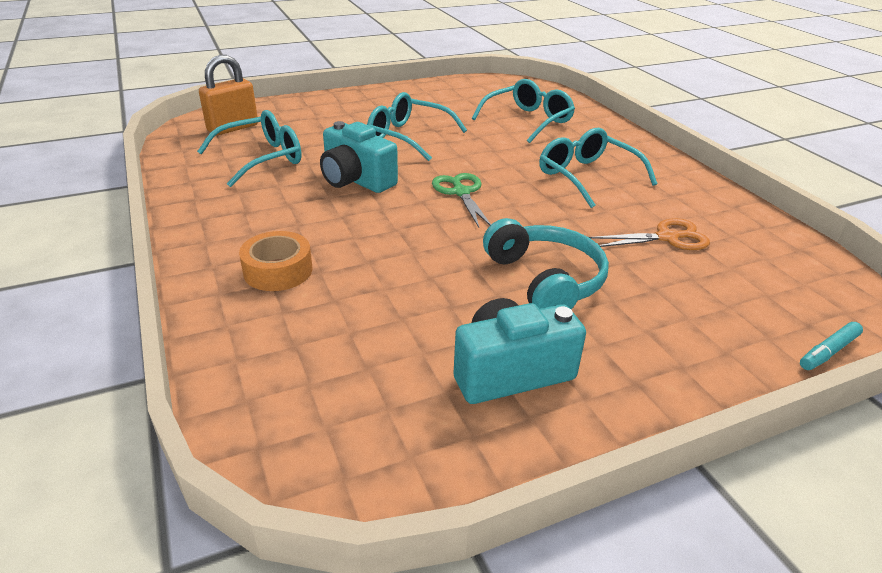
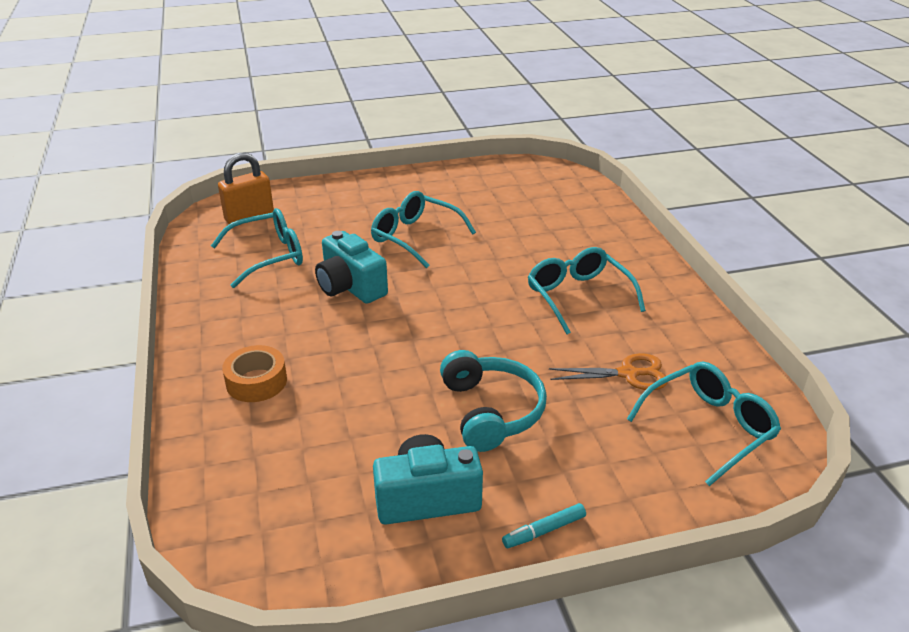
camera: 10 degrees right, 0 degrees up
green scissors [432,173,491,228] -> none
turquoise glasses [472,79,575,143] -> turquoise glasses moved to [627,362,781,486]
turquoise marker [800,322,863,370] -> turquoise marker moved to [502,503,586,548]

